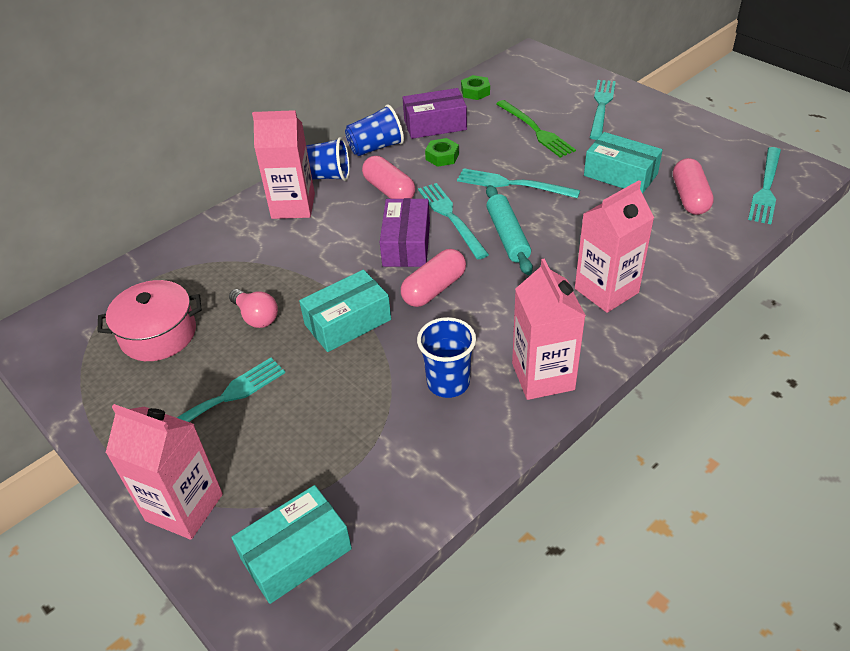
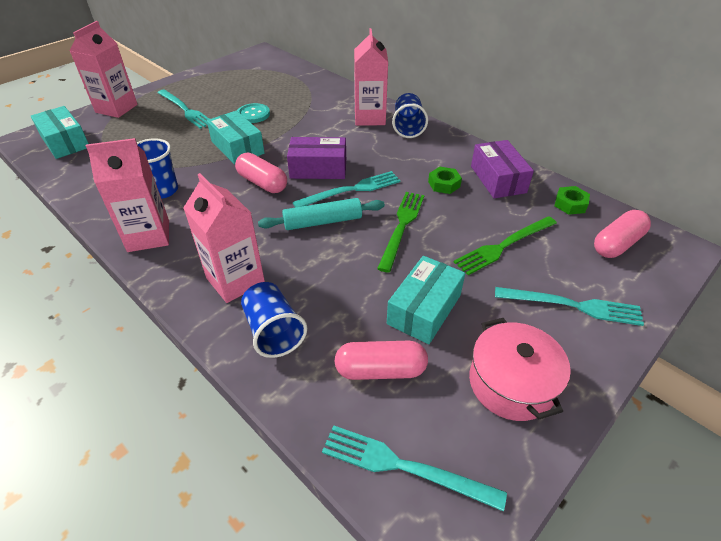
camera: 85 degrees right, 0 degrees up
pink pot [98,280,202,361] -> pink pot moved to [469,318,571,421]
pink light bulb [229,289,278,328] -> turquoise button [237,103,270,123]
blue cup [345,104,404,156] -> blue cup moved to [241,282,307,358]
pink capsule [362,156,415,199] -> pink capsule moved to [594,210,651,258]
turquoise fork [457,168,580,198] -> green fork [377,192,425,272]

